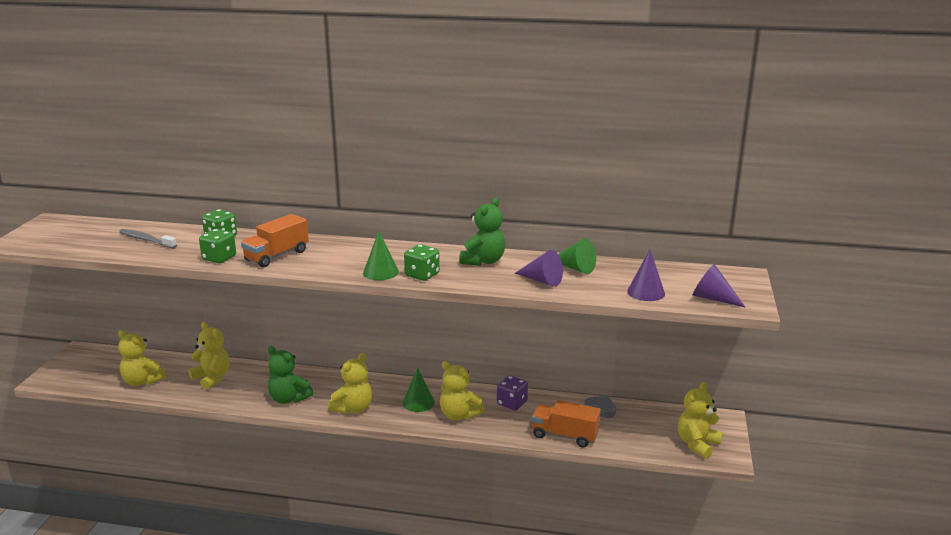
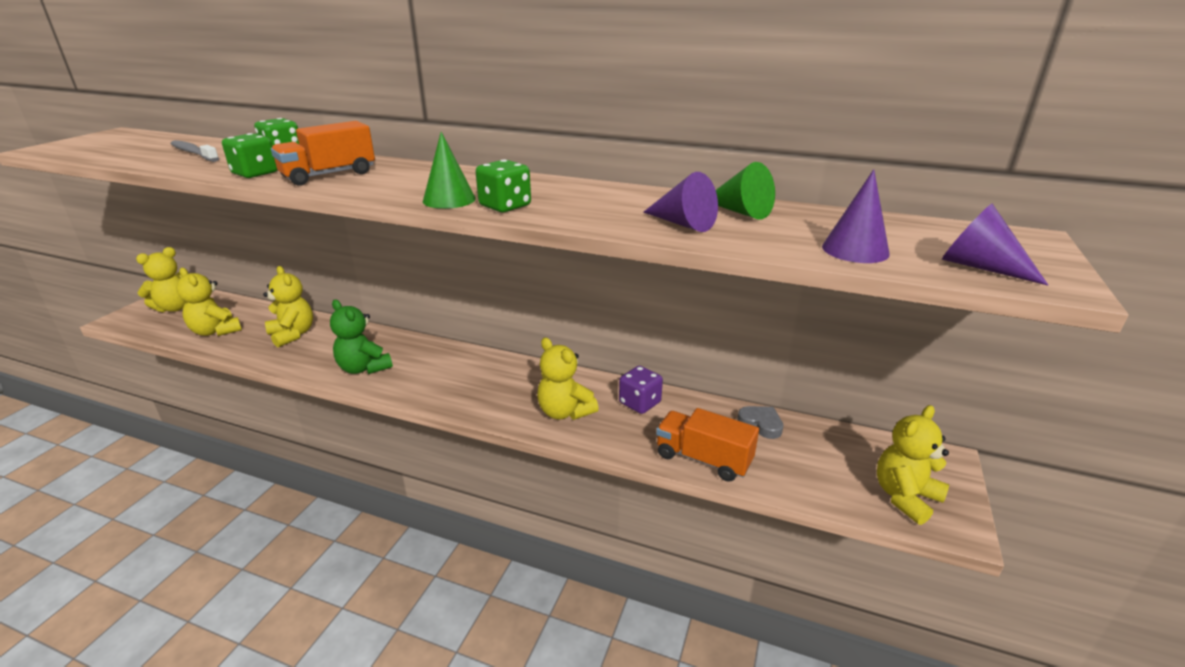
camera: 10 degrees right, 5 degrees up
yellow teddy bear [328,353,372,414] -> yellow teddy bear moved to [136,247,186,312]
green cone [403,367,435,412] -> none
green teddy bear [459,198,505,266] -> none

